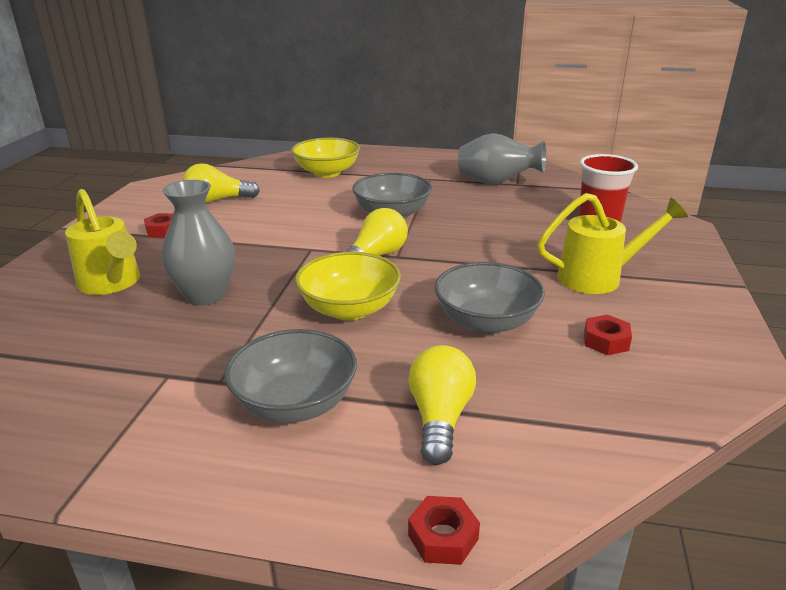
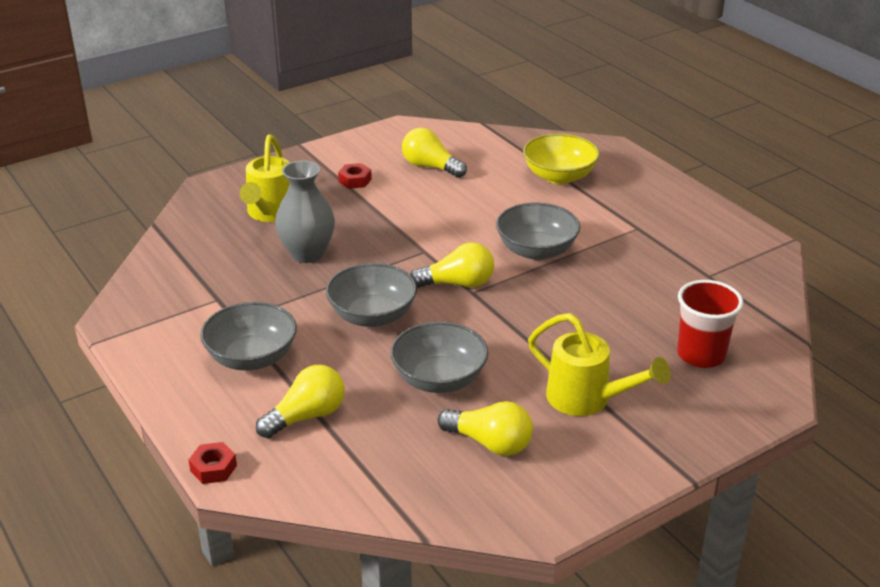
camera: 45 degrees right, 5 degrees up
yellow bowl [295,252,401,320] -> grey bowl [326,263,417,327]
grey vase [458,133,546,184] -> none
red nut [584,315,632,355] -> yellow light bulb [437,401,533,456]

